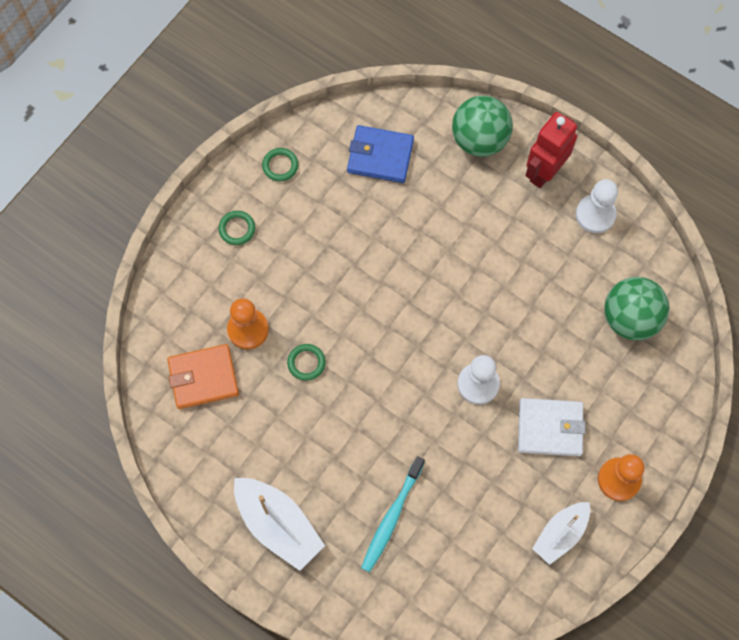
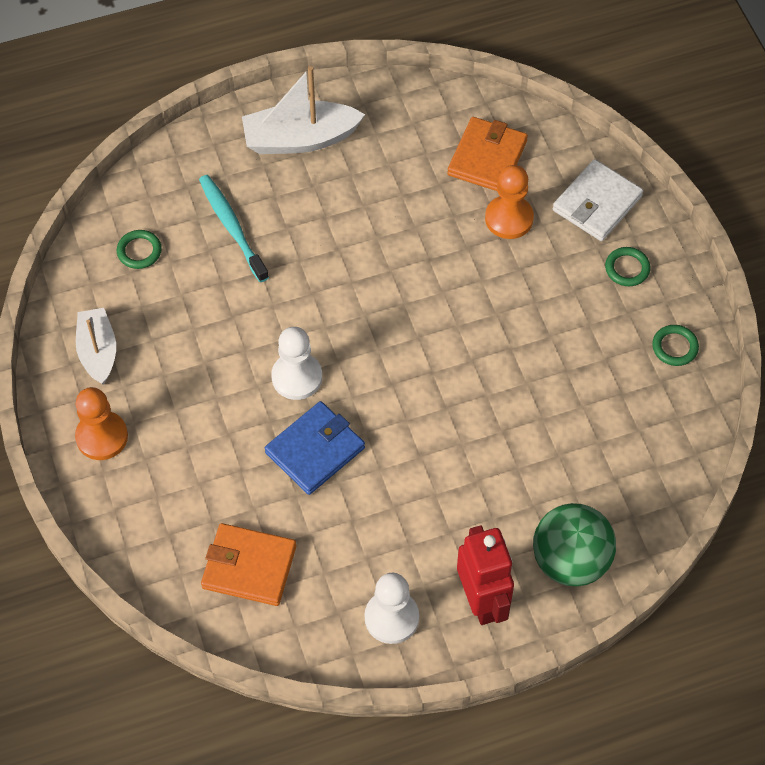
camera: 125 degrees right, 10 degrees down
green ring [287,344,326,381] -> green ring moved to [117,230,162,269]
blue wallet [347,125,414,183] -> blue wallet moved to [265,401,365,495]
white wallet [518,398,586,456] -> white wallet moved to [553,159,643,241]
green ball [604,277,669,340] -> orange wallet [201,523,296,606]

